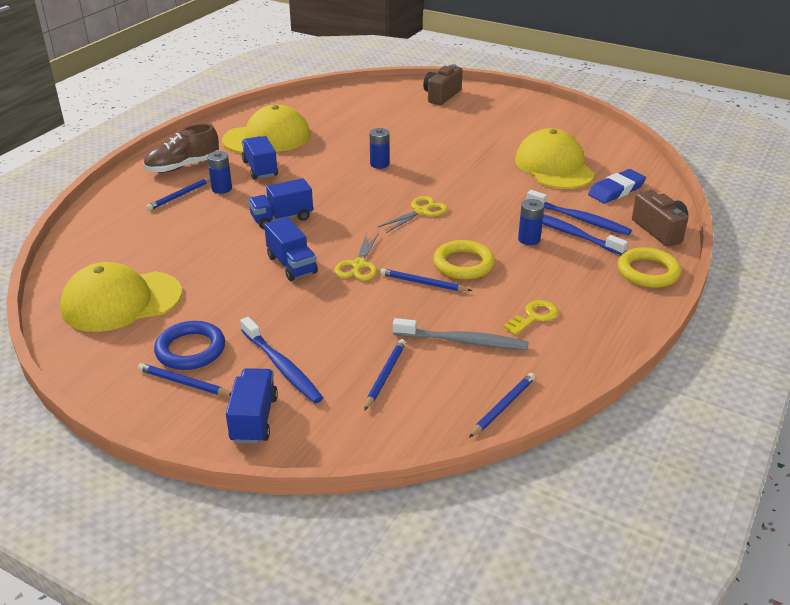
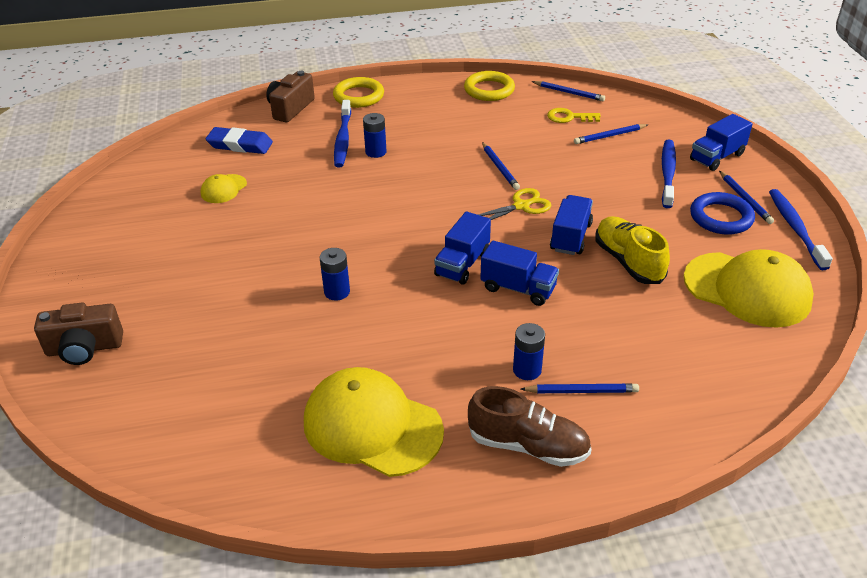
camera: 130 degrees left, 5 degrees up
blue truck [242,136,278,180] -> blue truck moved to [434,211,491,285]
yellow scissors [378,196,448,233] -> none
grey toothbrush [393,318,529,350] -> none
yellow ring [433,240,495,280] -> yellow ring moved to [464,71,515,101]
blue pencil [469,373,535,438] -> blue pencil turned 150 degrees counterclockwise [532,81,605,101]
yellow key [503,300,559,335] -> yellow key moved to [547,108,601,123]
yellow cap [515,128,595,189] -> yellow cap [201,174,247,203], size x0.47
blue toothbrush [527,190,632,235] -> blue toothbrush moved to [769,189,833,270]
none -> yellow shoe [595,216,670,284]

